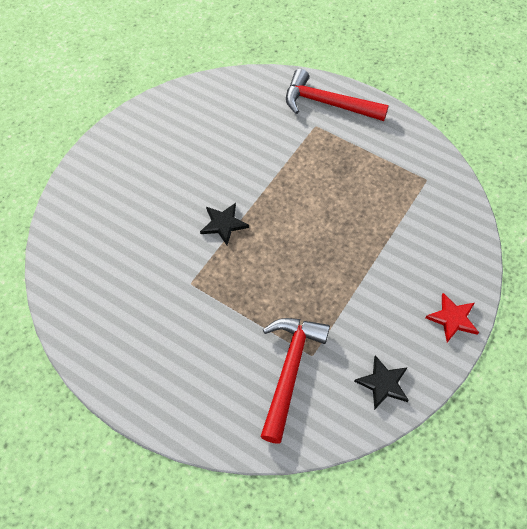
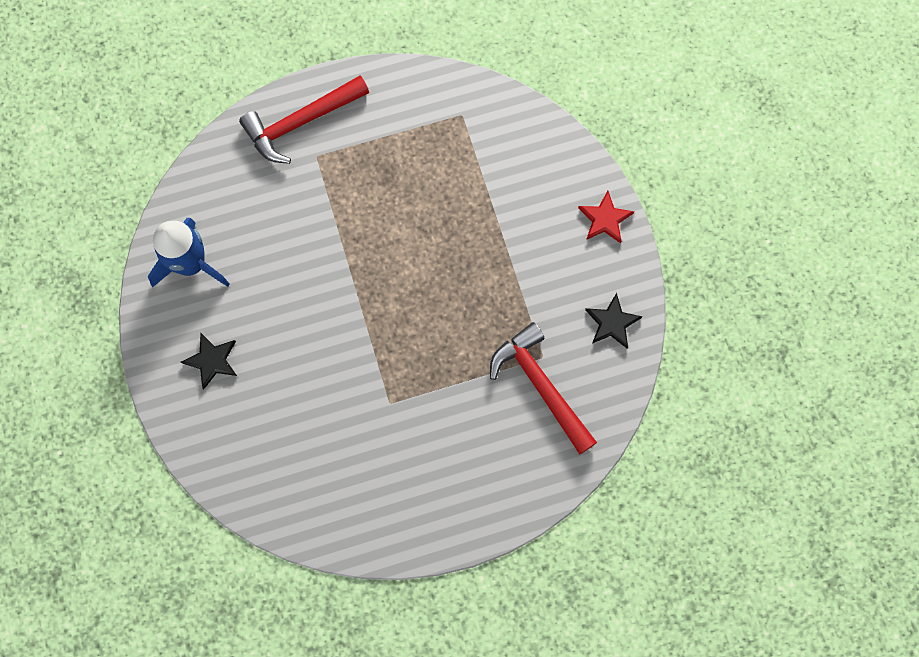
camera: 50 degrees left, 15 degrees up
black star [200,203,249,245] -> black star moved to [181,333,237,390]
none -> blue rocket [148,218,230,288]

